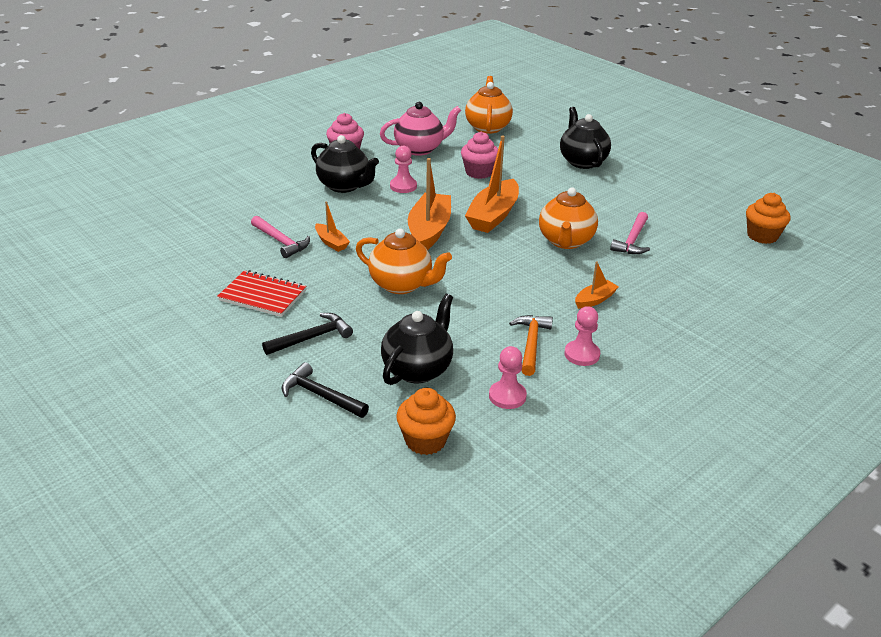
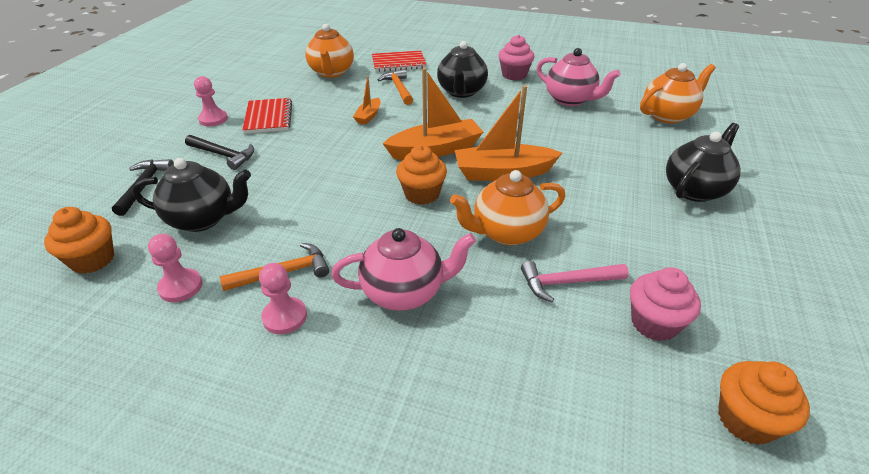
camera: 60 degrees right, 5 degrees up
pink hammer [251,216,310,258] -> none
orange teapot [356,229,452,294] -> orange teapot moved to [305,24,354,78]
pink pawn [390,146,417,193] -> pink pawn moved to [194,76,228,126]
pink cupcake [461,132,498,179] -> pink cupcake moved to [630,267,701,341]
orange boat [575,261,619,309] -> pink teapot [331,228,476,311]
none -> red notebook [372,50,426,72]
none -> orange hammer [378,69,413,105]
none -> orange cupcake [396,145,447,205]

